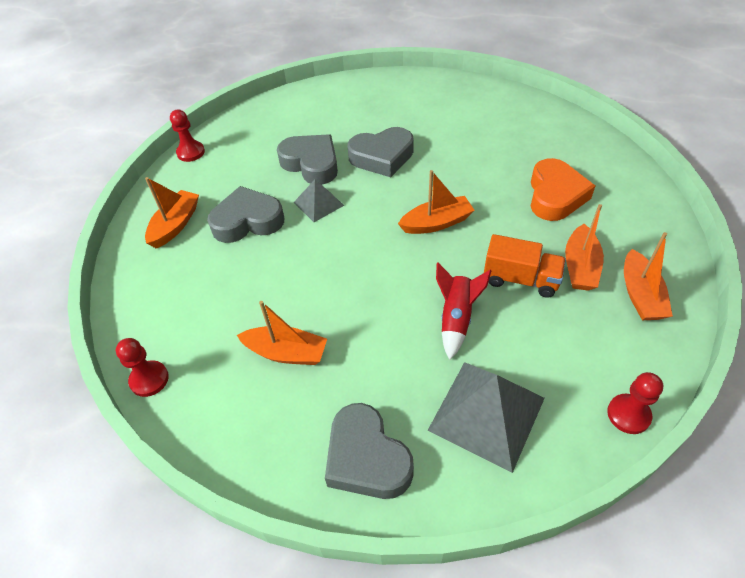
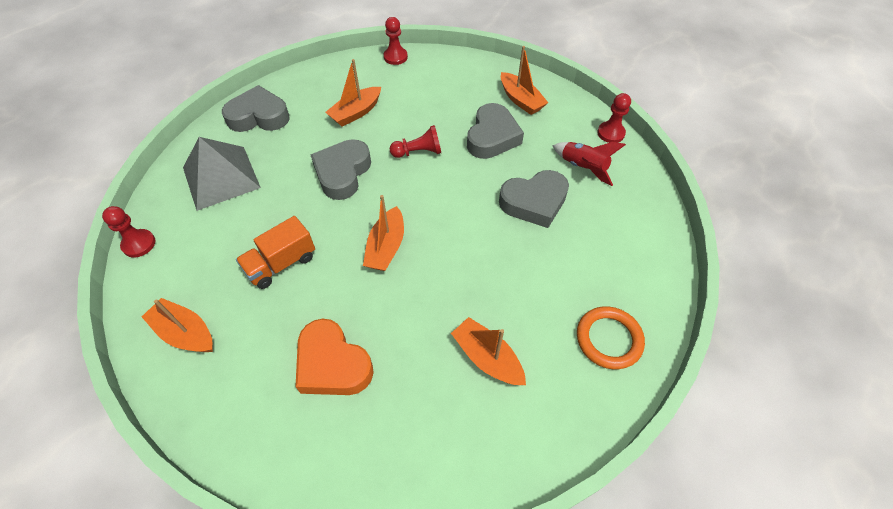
camera: 120 degrees right, 5 degrees up
grey pyramid [294,180,344,222] -> none
grey heart [347,127,414,177] -> grey heart moved to [311,139,371,200]
red rocket [436,263,491,360] -> red rocket moved to [553,142,626,186]
orange boat [565,204,604,291] -> orange boat moved to [451,317,526,385]
none -> red pawn [390,125,441,158]
none -> orange ring [577,306,645,369]

